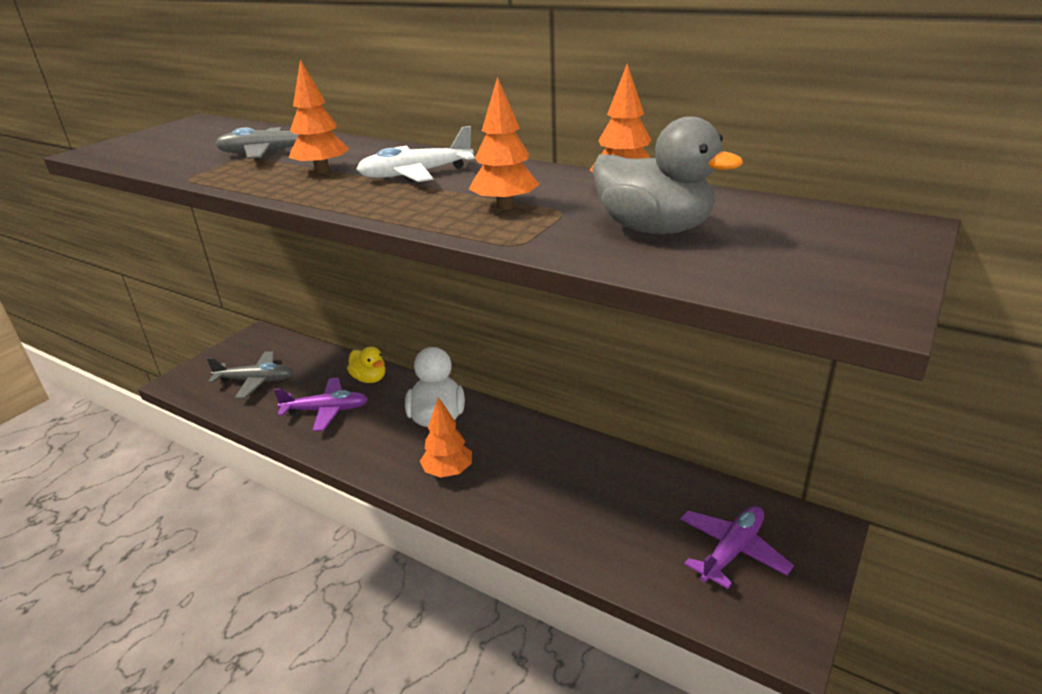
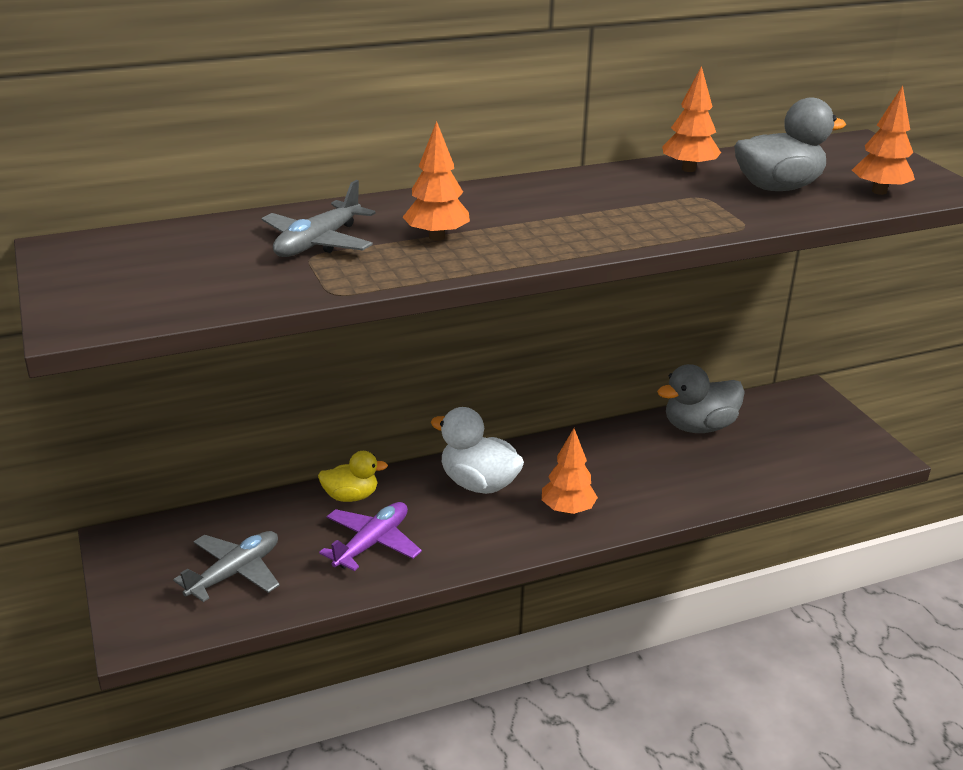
camera: 55 degrees left, 0 degrees up
white plane [356,126,475,182] -> none
orange tree [469,77,540,210] -> orange tree moved to [852,85,915,195]
purple plane [680,506,794,589] -> none
none -> grey duck [657,364,745,433]

